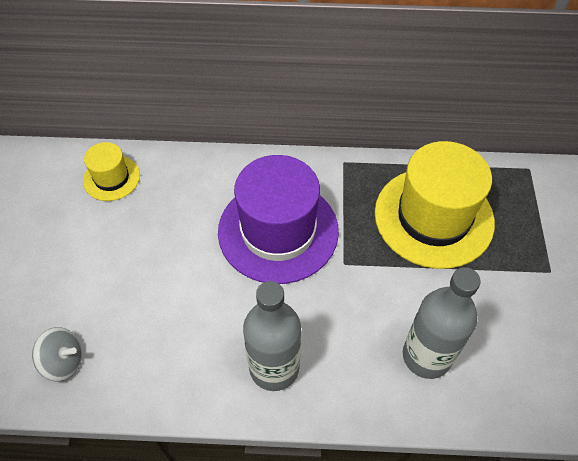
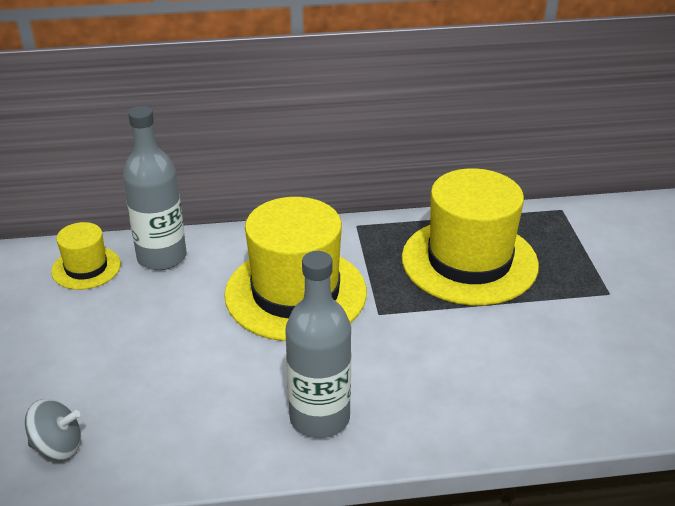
camera: 10 degrees left, 20 degrees down
purple hat [218,155,339,284] -> yellow hat [224,197,367,341]
grey bottle [403,267,481,379] -> grey bottle moved to [123,106,186,270]

